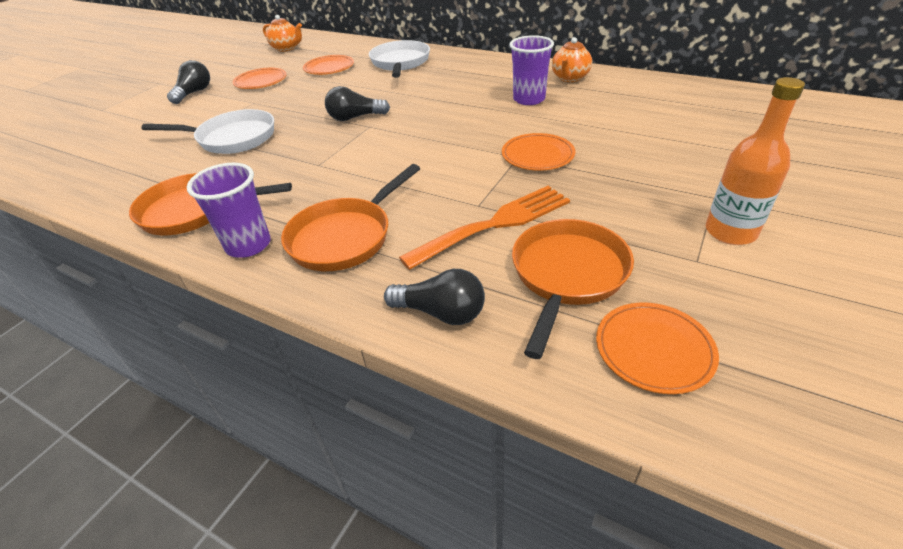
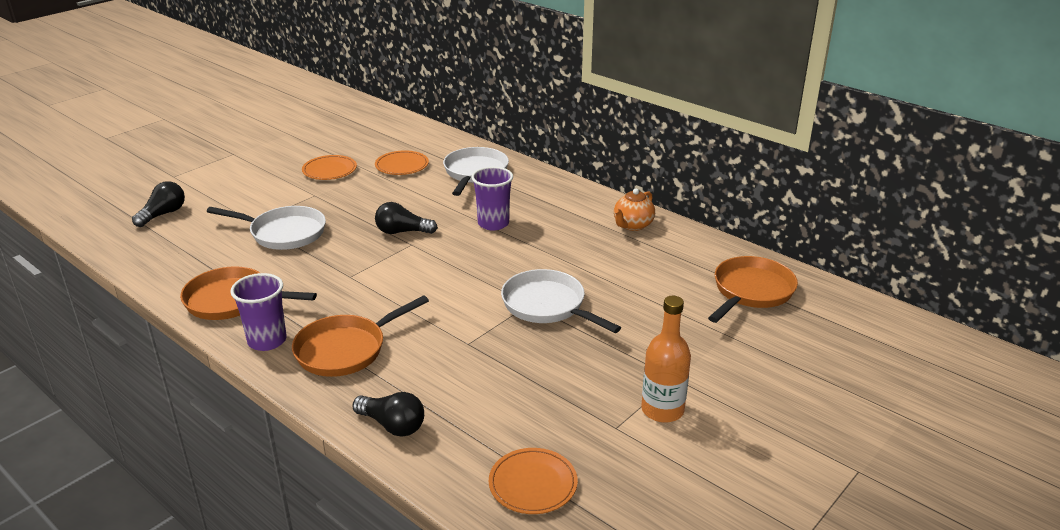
camera: 10 degrees right, 10 degrees down
black light bulb [167,60,210,104] -> black light bulb moved to [132,181,185,227]
orange teapot [263,15,302,52] -> none
orange fork [399,186,570,270] -> none
orange plate [502,133,576,171] -> white pan [501,269,621,333]
purple cup [509,35,554,105] -> purple cup moved to [471,167,513,230]
orange pan [512,219,634,359] -> orange pan moved to [708,256,798,323]

